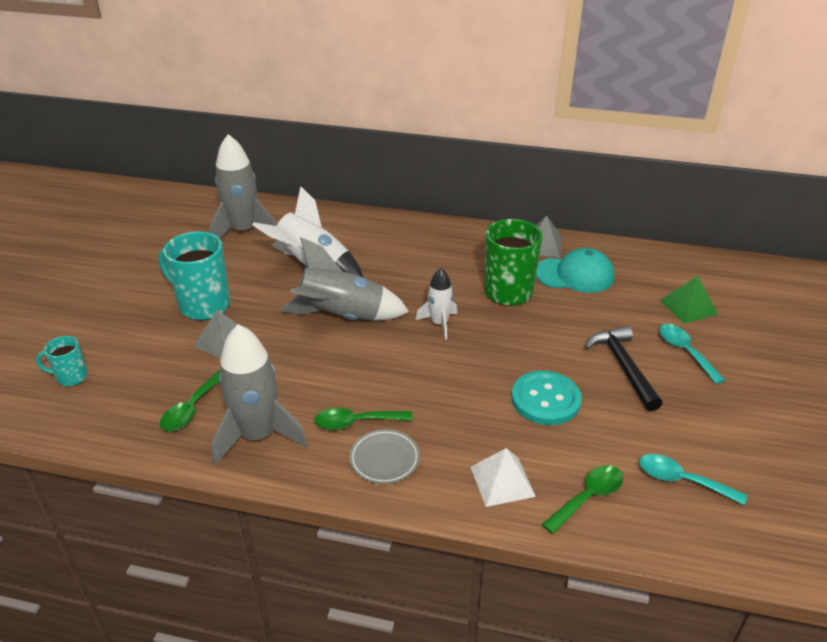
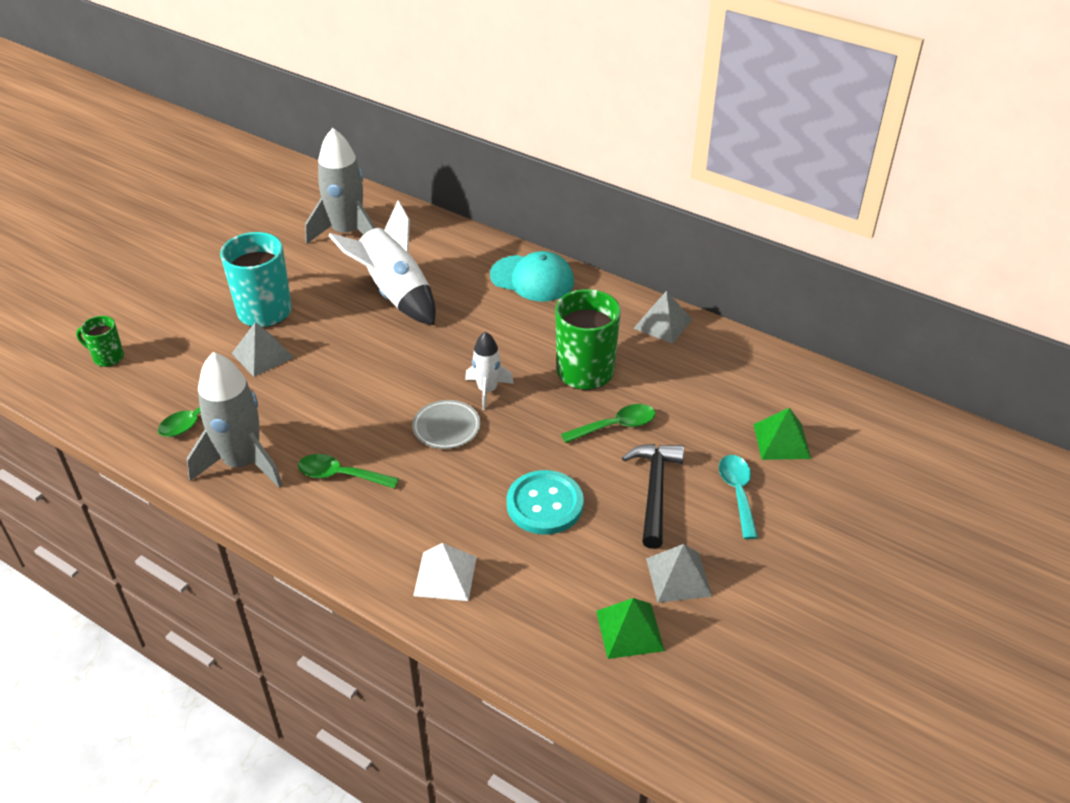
camera: 20 degrees right, 5 degrees up
turquoise mug [36,336,88,387] -> green mug [76,316,124,367]
grey rocket [280,237,409,321] -> none
grey plate [349,429,420,484] -> grey plate moved to [412,400,480,449]
turquoise cap [536,248,614,293] -> turquoise cap moved to [490,251,574,301]
green spoon [542,465,623,534] -> green spoon moved to [561,404,656,443]
turquoise spoon [639,454,747,505] -> green pyramid [596,598,665,659]
none -> grey pyramid [646,544,712,603]

